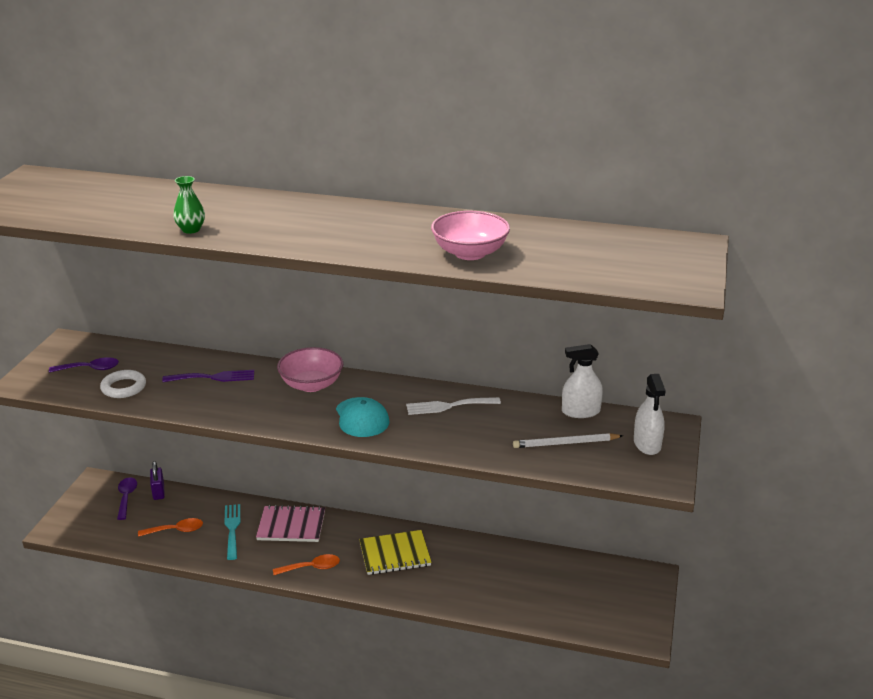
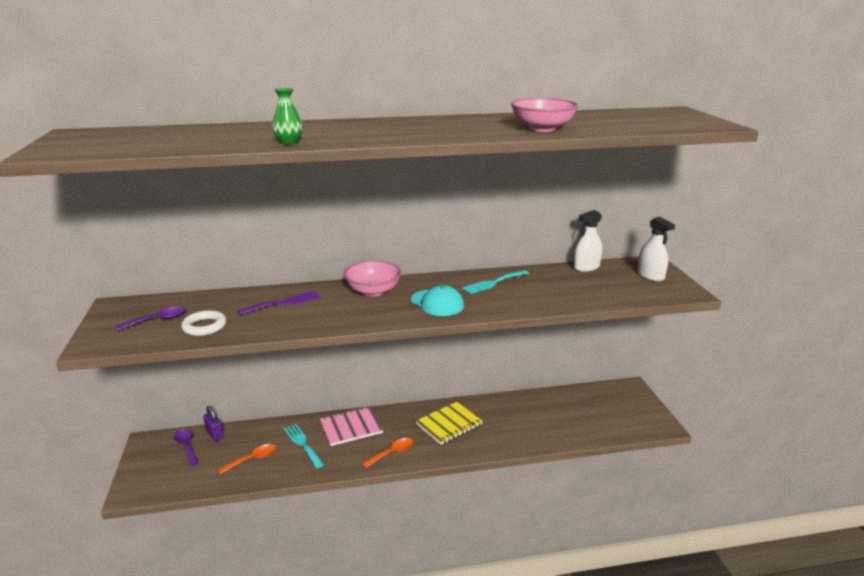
camera: 25 degrees left, 5 degrees down
white fork [406,397,501,415] -> turquoise fork [462,270,529,294]
white pencil [513,433,623,448] -> none

